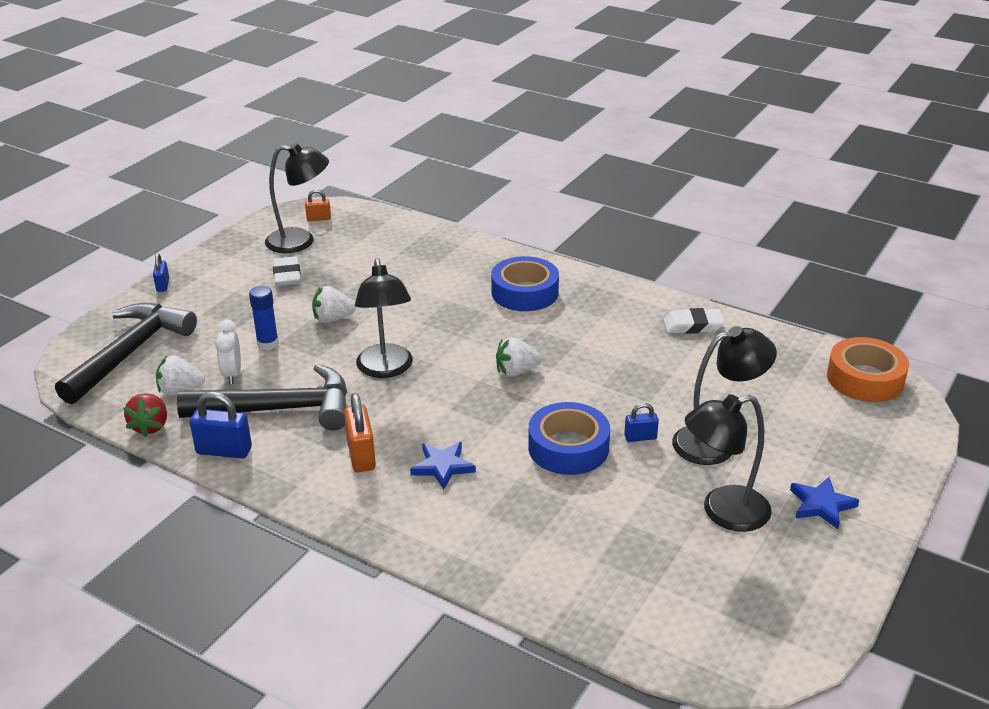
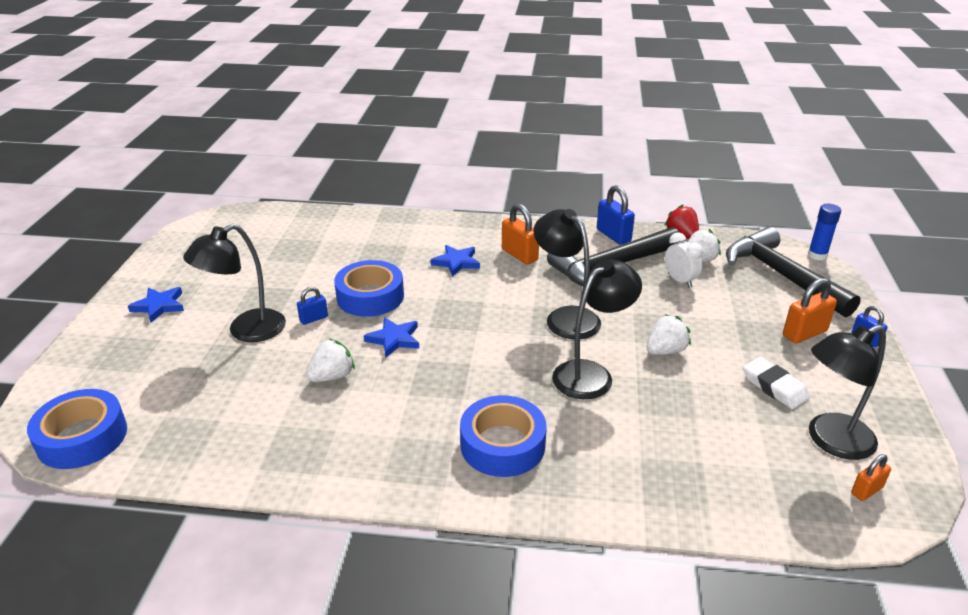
camera: 155 degrees right, 0 degrees up
black hammer [55,303,197,404] -> black hammer turned 150 degrees clockwise [726,227,861,317]
blue padlock [190,392,252,458] -> blue padlock turned 75 degrees clockwise [597,185,635,245]
blue glue stick [249,286,279,350] -> blue glue stick moved to [808,204,841,261]
white strawberry [496,337,542,377] -> white strawberry moved to [306,339,355,382]
white eraser [663,308,725,334] -> none
black lamp [685,394,772,532] -> black lamp moved to [552,259,642,399]
orange tape [827,337,909,402] -> blue tape [27,389,127,469]
none -> blue star [364,317,419,358]
none -> orange padlock [783,278,837,343]

